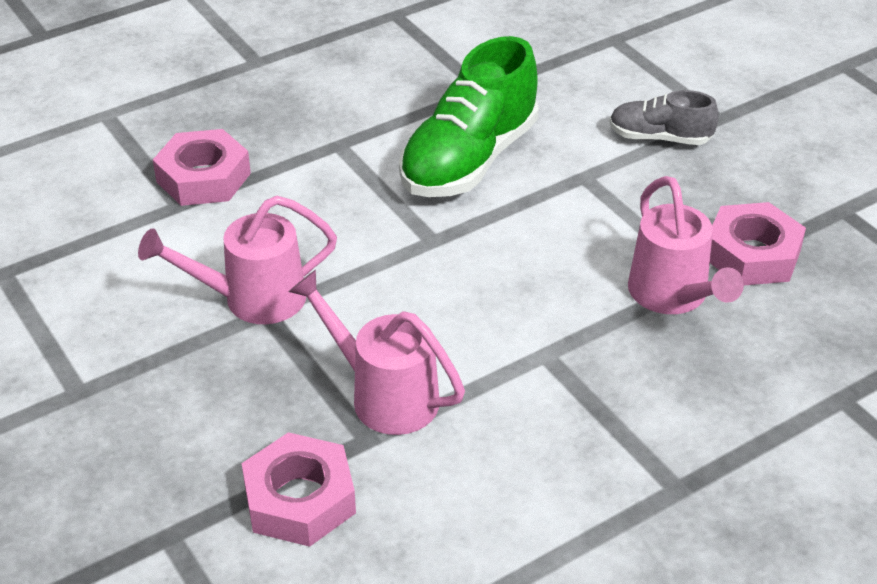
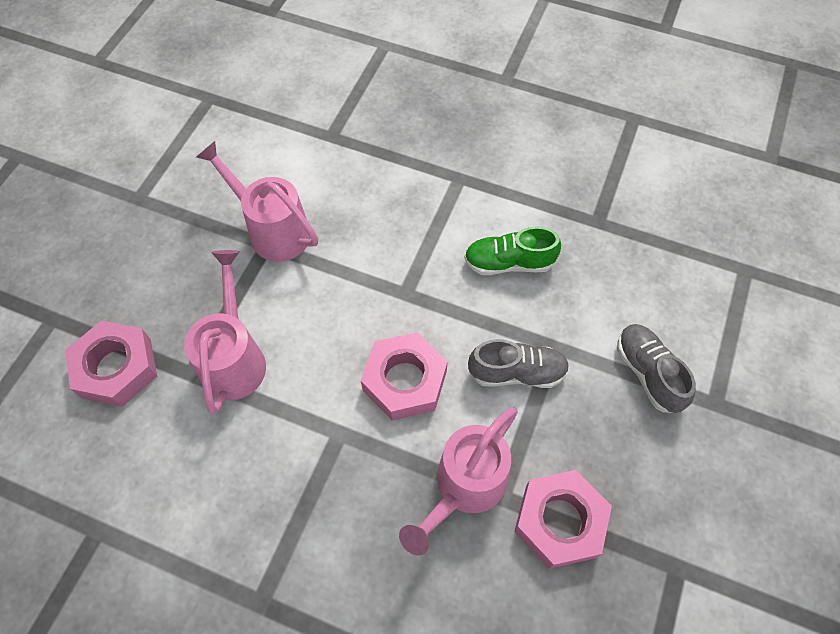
camera: 55 degrees right, 20 degrees up
pink nut [153,129,251,206] -> pink nut moved to [361,333,448,421]
green shoe [399,36,539,197] -> green shoe [464,226,561,275], size x0.54
none -> grey shoe [468,339,569,388]

